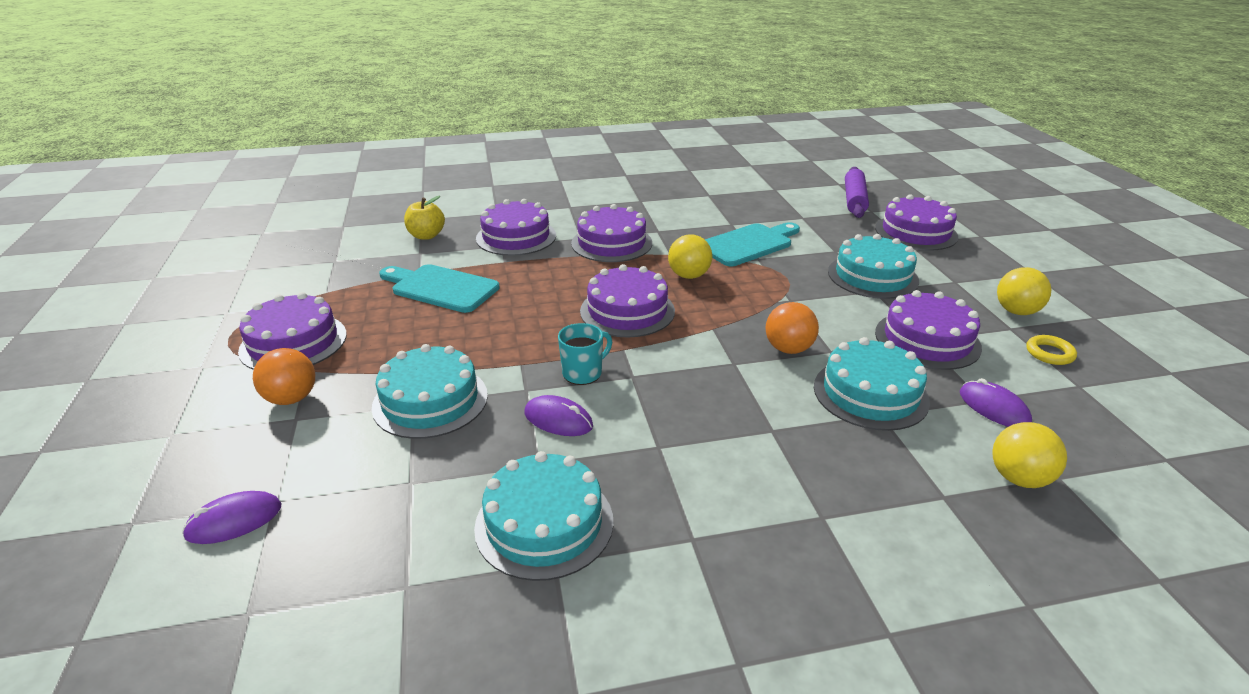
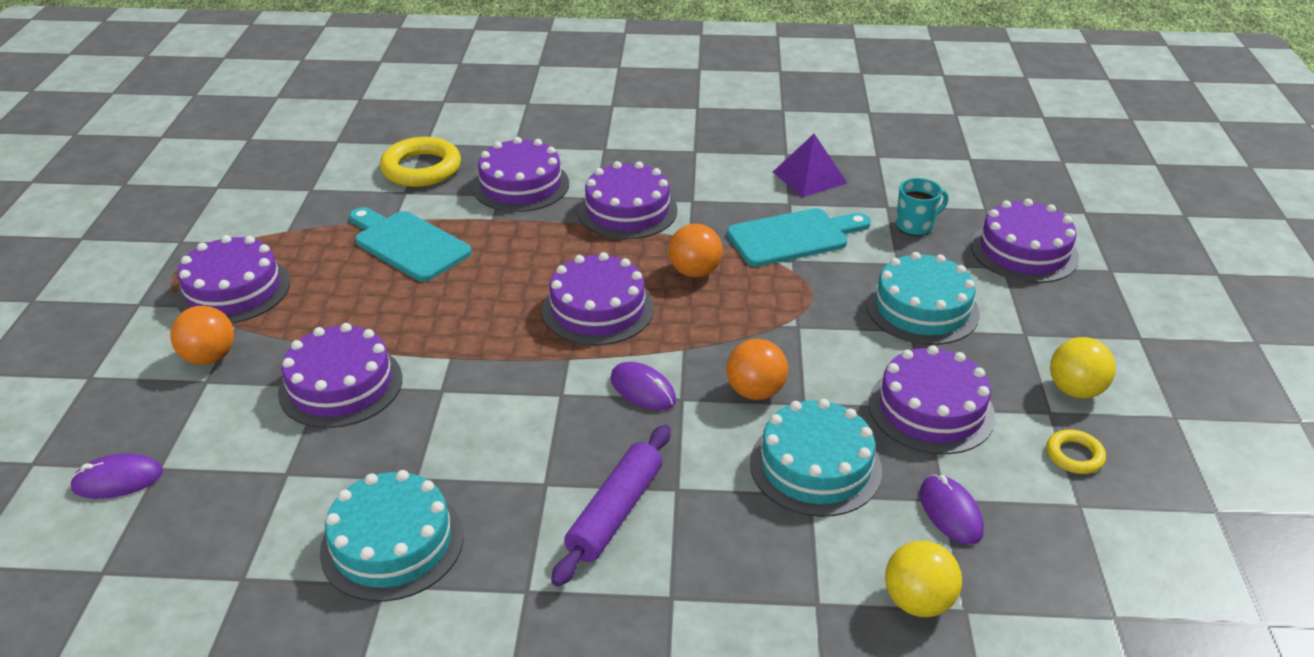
camera: 15 degrees right, 5 degrees up
turquoise cake [371,344,488,439] -> purple cake [278,323,402,428]
yellow apple [404,196,445,240] -> yellow ring [380,137,461,187]
purple mouse [524,395,593,436] -> purple mouse moved to [610,362,676,410]
turquoise mug [558,323,612,385] -> turquoise mug moved to [896,178,948,236]
yellow ball [668,234,712,279] -> orange ball [668,224,722,278]
purple rolling pin [845,167,869,218] -> purple rolling pin moved to [551,424,671,587]
none -> purple pyramid [773,134,847,197]

